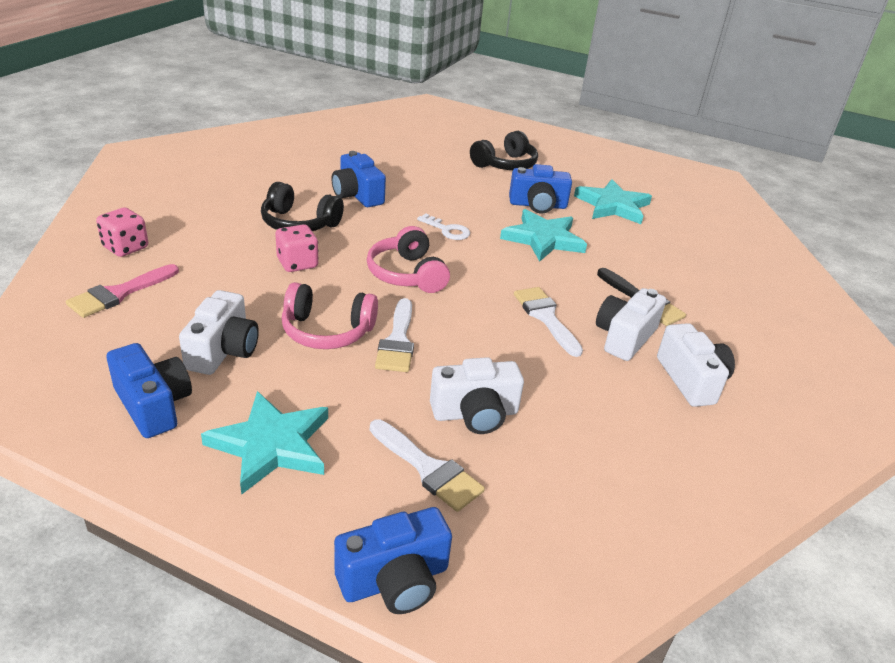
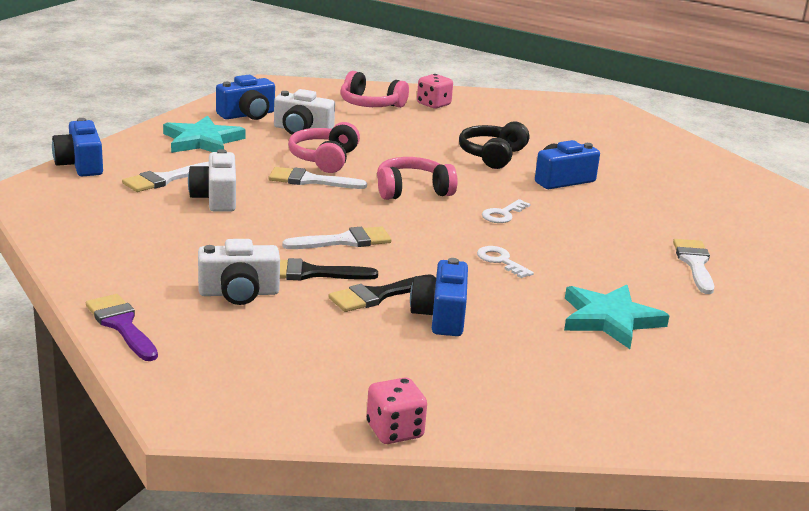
camera: 95 degrees right, 10 degrees down
pink brush [66,264,179,318] -> pink headphones [340,71,409,108]
pink dice [275,224,319,272] -> pink dice moved to [367,378,427,444]
black headphones [470,131,538,170] -> white brush [673,239,714,294]
turquoise star [500,209,587,262] -> white key [477,246,534,278]
blue camera [509,164,572,214] -> blue camera moved to [410,258,468,336]
white camera [596,288,666,361] -> black brush [280,258,378,281]
none -> purple brush [86,294,158,361]

